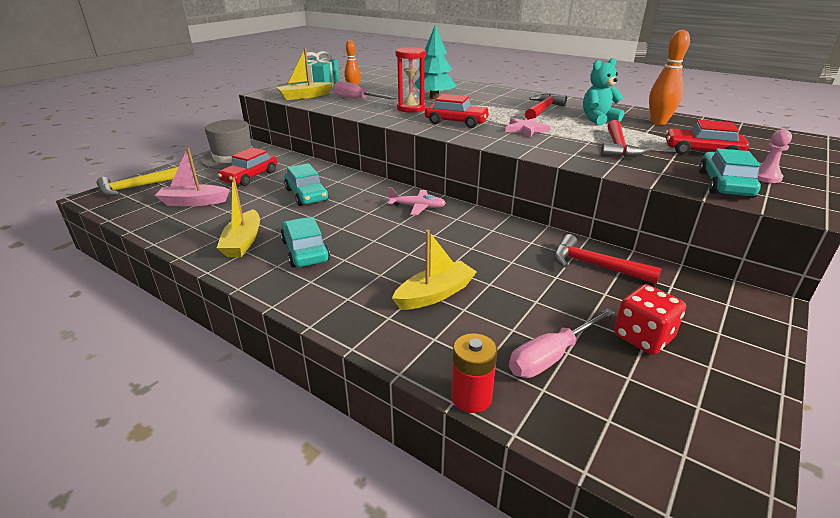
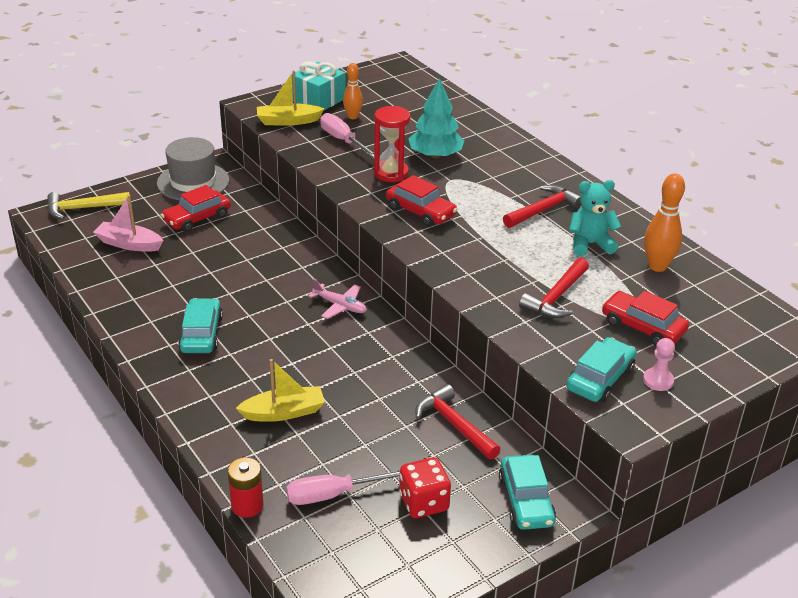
camera: 20 degrees right, 5 degrees up
yellow boat [217,178,260,257] -> none
turquoise car [284,163,329,206] -> turquoise car moved to [499,455,556,530]
pink star [505,118,550,137] -> none

